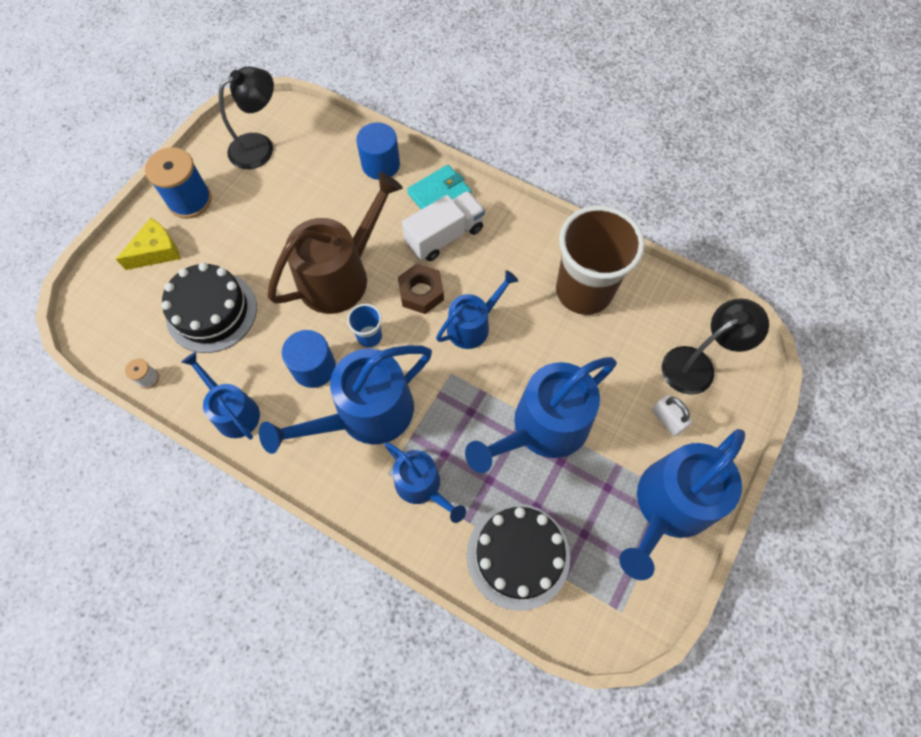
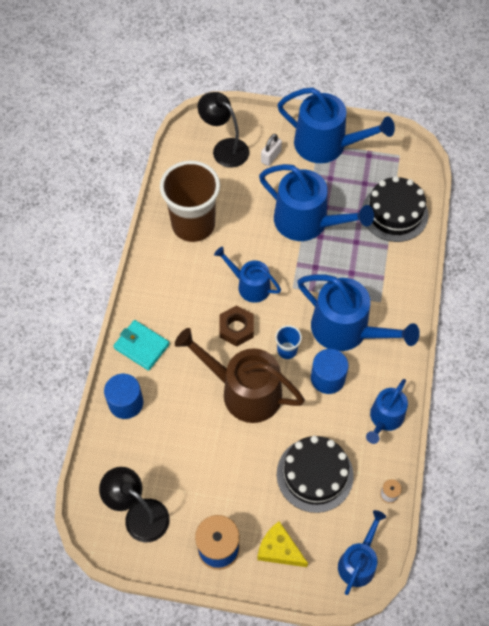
camera: 110 degrees left, 5 degrees down
blue watering can [385,442,466,523] -> blue watering can moved to [338,510,386,595]
white truck [402,191,485,261] -> none

